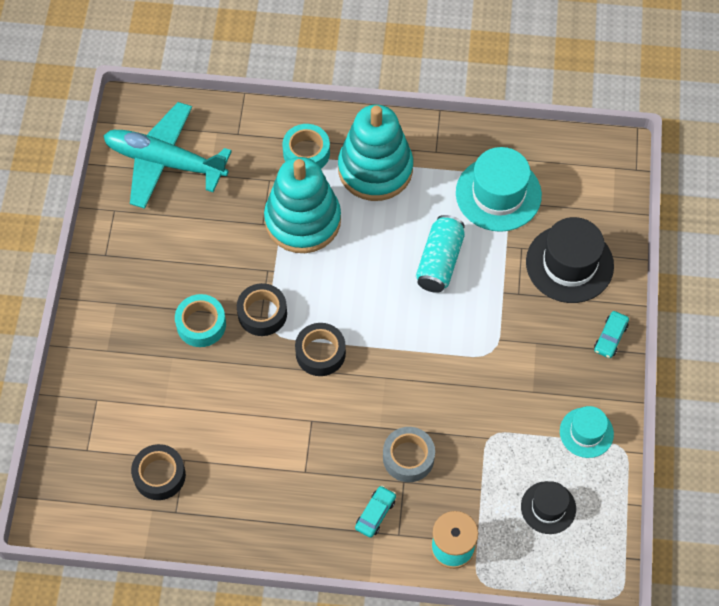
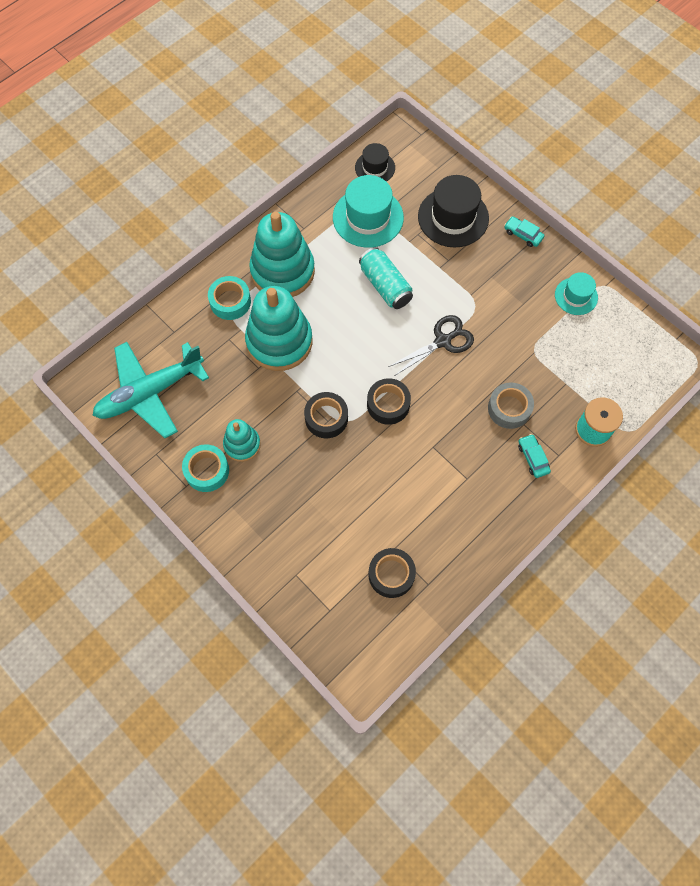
camera: 50 degrees left, 5 degrees up
turquoise tape [175,294,226,347] -> turquoise tape moved to [182,444,229,492]
black hat [521,481,576,534] -> black hat moved to [355,143,395,182]
turquoise car [594,311,629,358] -> turquoise car turned 150 degrees clockwise [504,216,544,247]
none -> turquoise stacking toy [223,419,261,462]
none -> black scissors [388,315,474,375]

